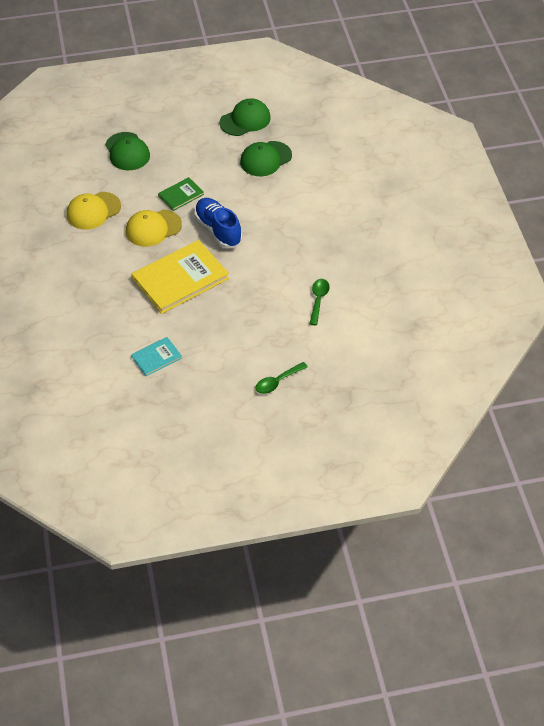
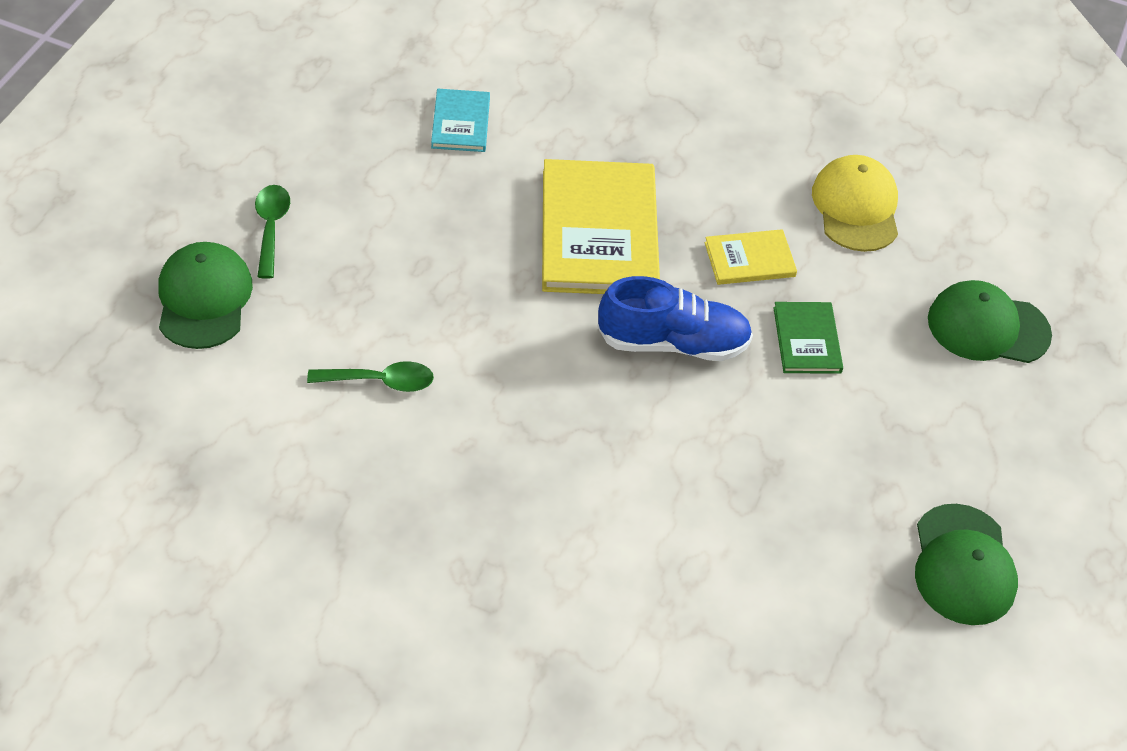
camera: 120 degrees right, 0 degrees up
yellow cap [126,210,182,247] -> yellow book [704,229,797,285]
green cap [240,141,292,176] -> green cap moved to [158,242,253,349]
green spoon [310,279,330,325] -> green spoon turned 45 degrees counterclockwise [307,361,434,392]

